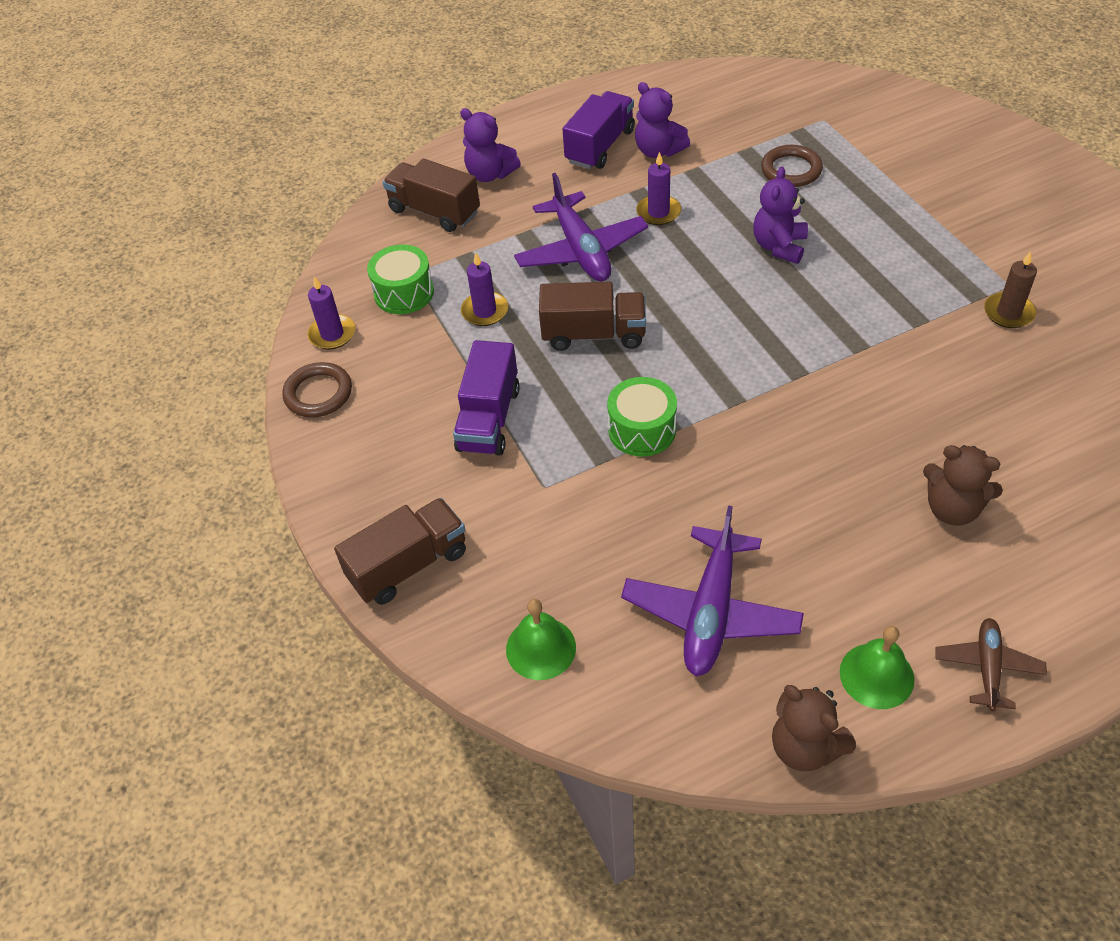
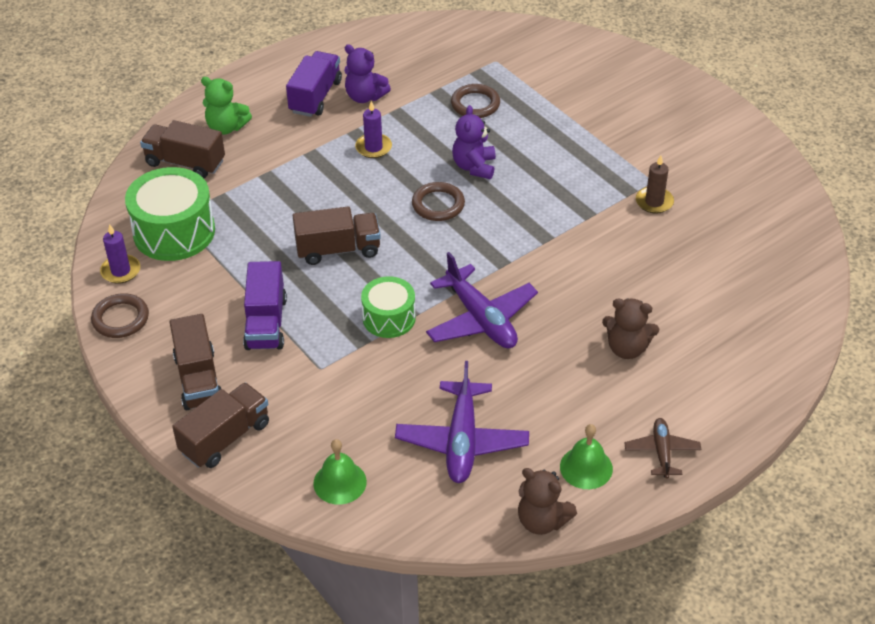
camera: 15 degrees left, 5 degrees down
green drum [367,244,434,314] -> green drum [125,167,215,261], size x1.63
purple teddy bear [460,108,521,182] -> green teddy bear [201,77,252,135]
purple candle [461,253,508,326] -> none
purple plane [514,173,648,281] -> purple plane moved to [426,252,538,348]
none -> brown truck [170,314,221,410]
none -> brown ring [412,182,465,221]

